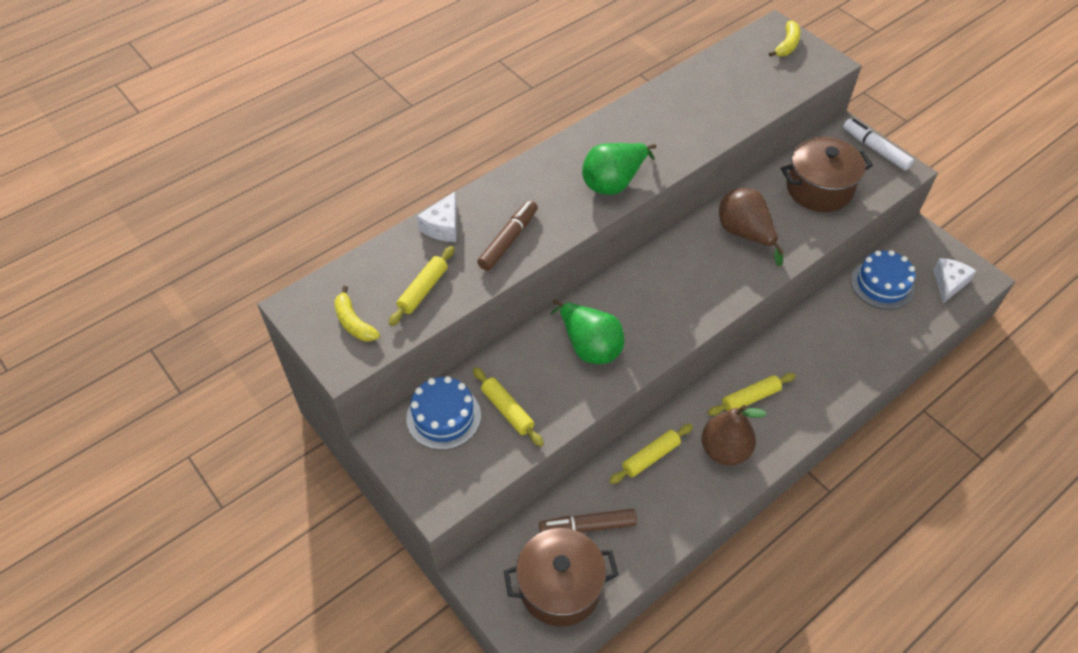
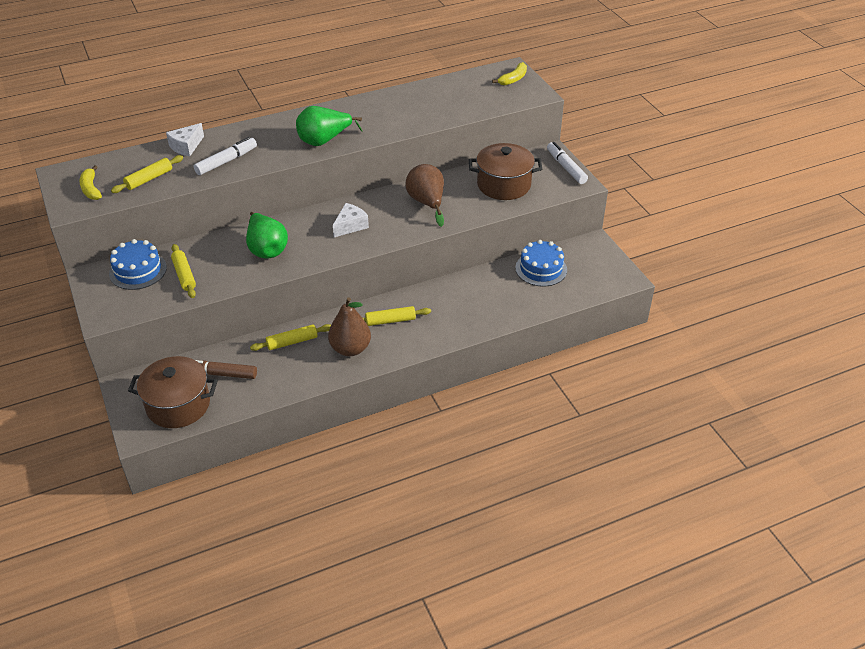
camera: 15 degrees right, 10 degrees down
brown marker [477,200,538,271] -> white marker [194,137,257,175]
white cheese [933,258,976,303] -> white cheese moved to [333,203,369,237]

